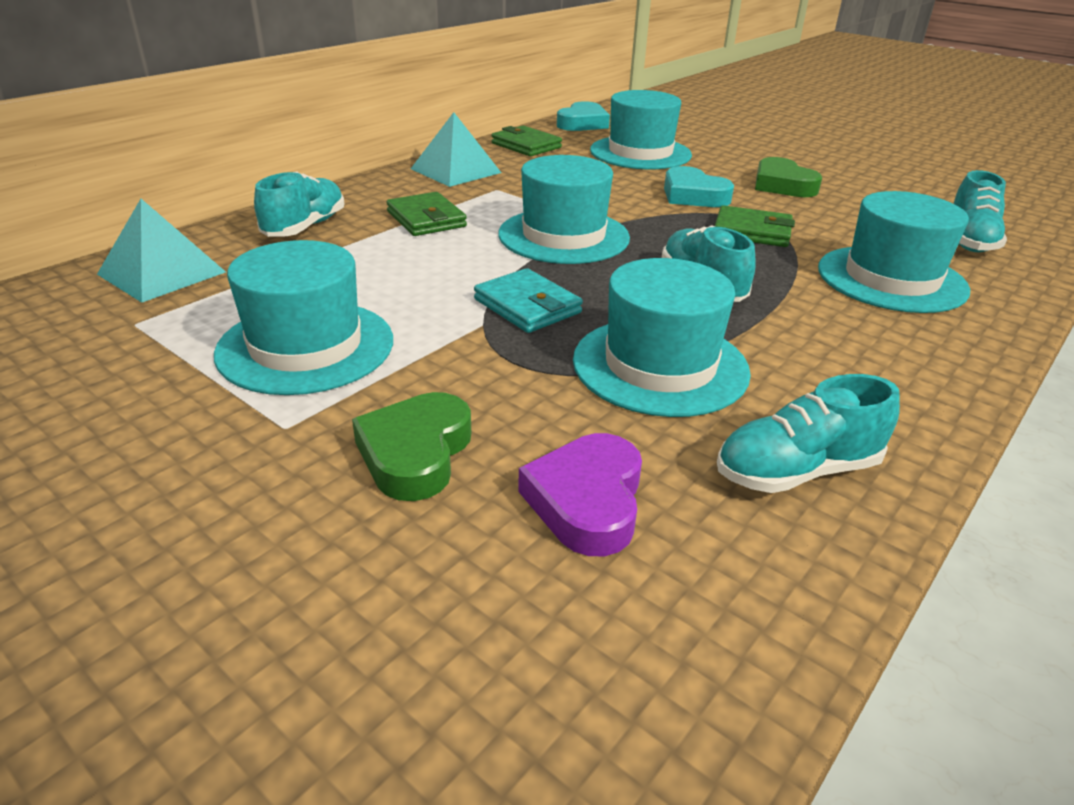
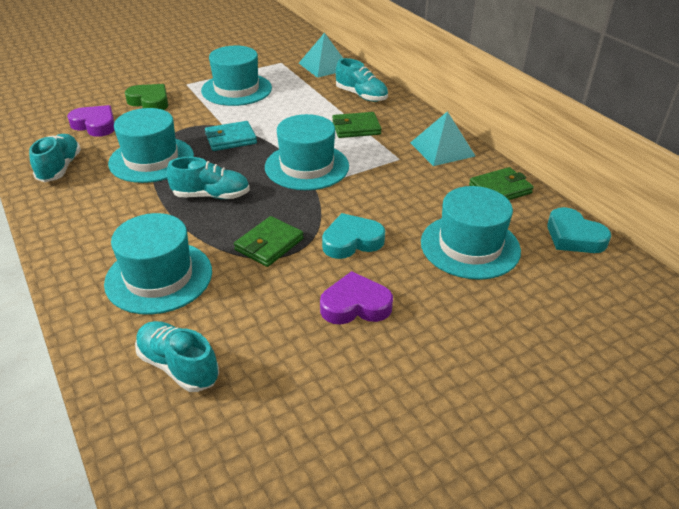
camera: 110 degrees right, 5 degrees up
green heart [755,157,822,197] -> purple heart [320,271,393,325]

